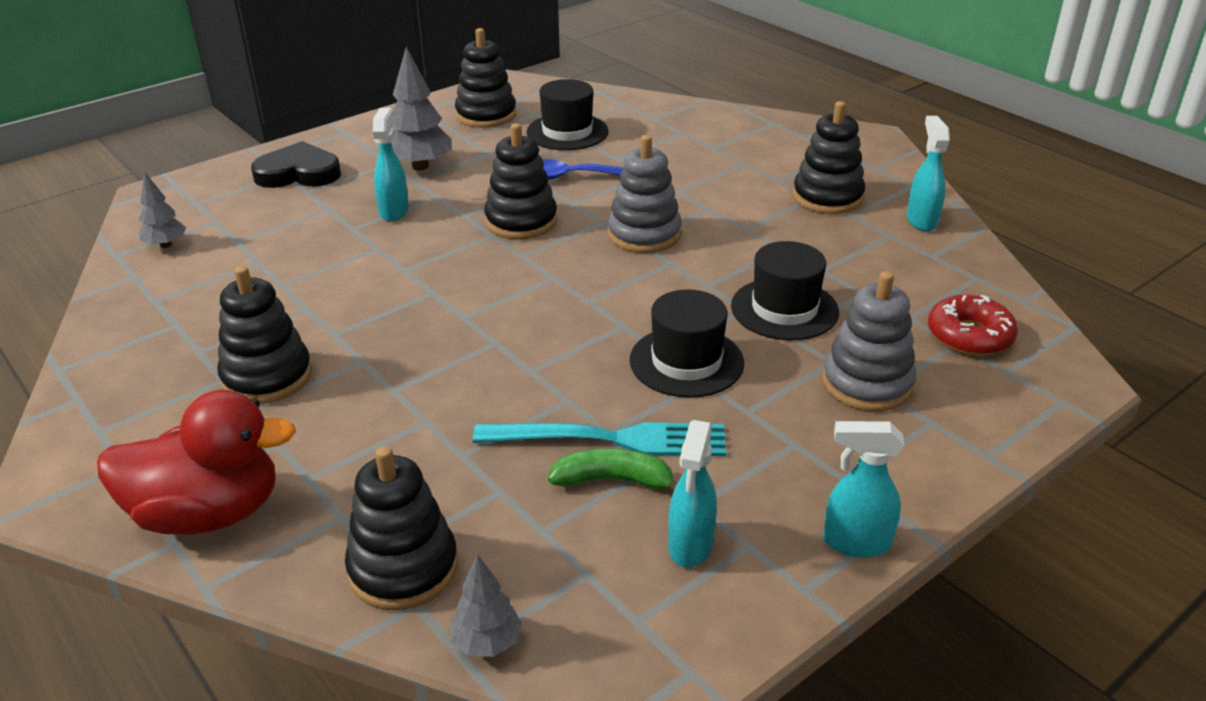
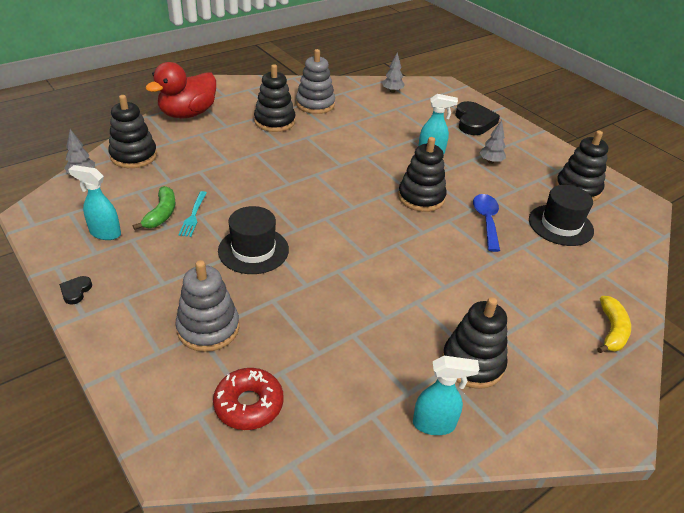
camera: 90 degrees right, 5 degrees up
red duck [97,390,296,534] -> red duck turned 45 degrees clockwise [145,62,216,118]
grey tree [391,47,451,170] -> grey tree [480,120,506,164], size x0.59
turquoise fork [473,422,726,456] -> turquoise fork [178,191,207,237], size x0.53
grey stacking toy [608,135,682,253] -> grey stacking toy moved to [296,49,335,114]
black hat [731,241,839,340] -> none
turquoise spray bottle [823,421,904,557] -> black heart [59,276,92,305]
none -> yellow banana [597,296,631,353]

